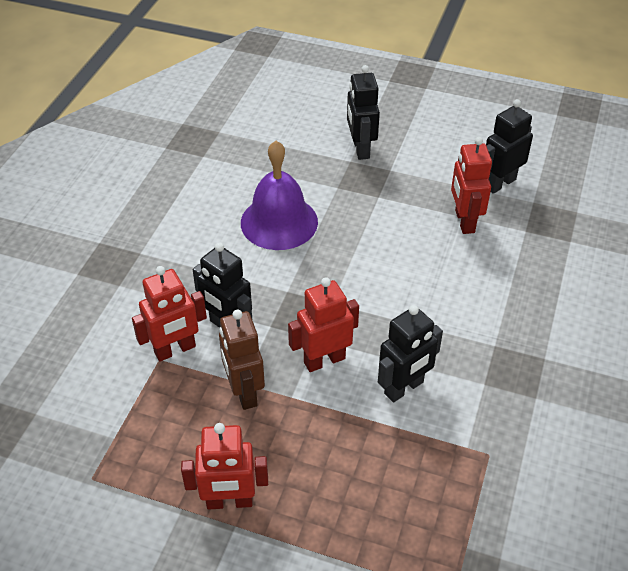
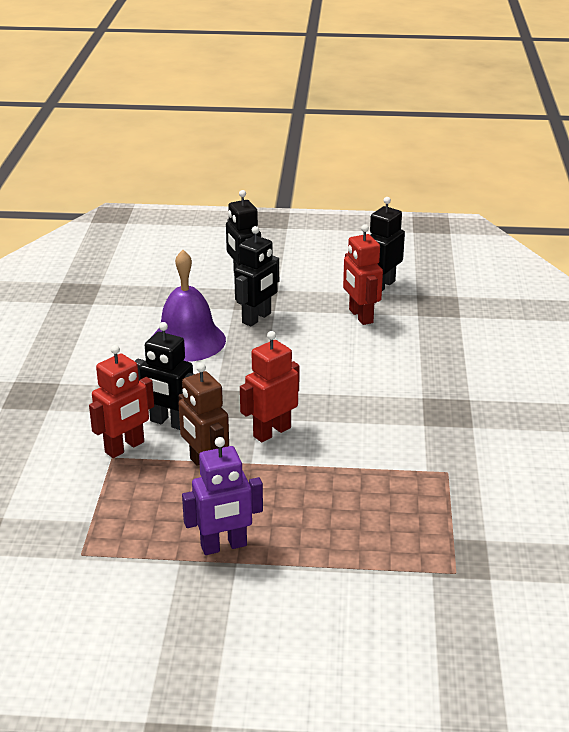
camera: 15 degrees left, 15 degrees down
red robot [181,423,268,510] -> purple robot [182,437,263,555]
black robot [378,305,443,402] -> black robot moved to [234,226,279,326]

